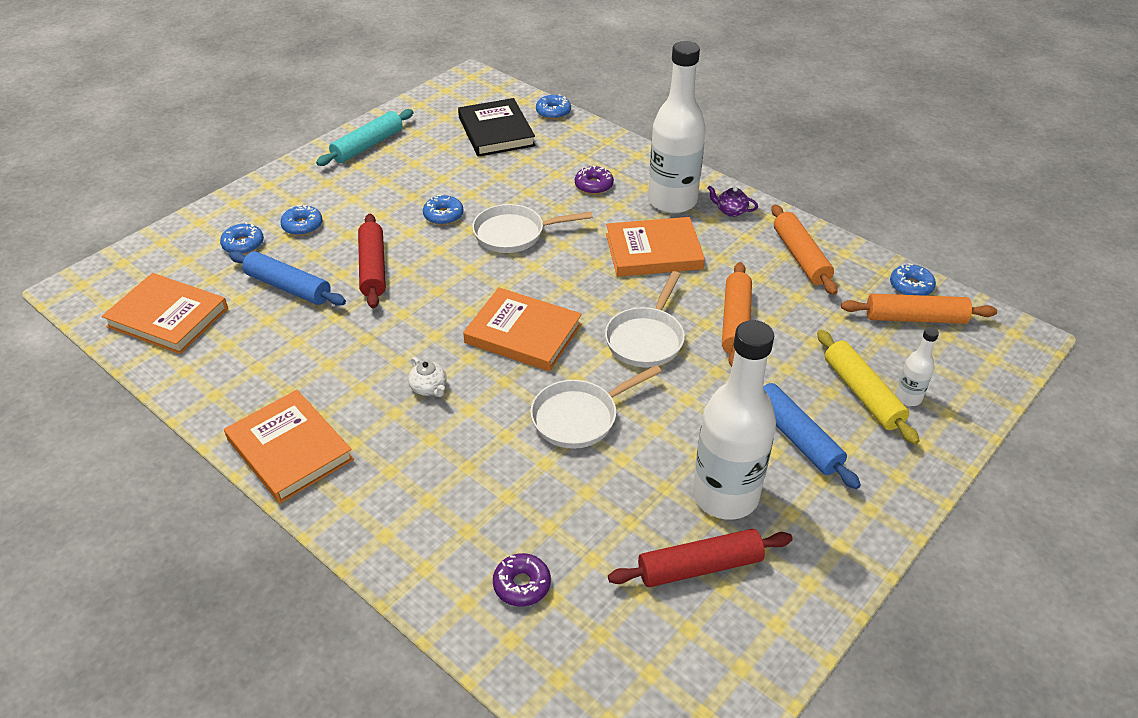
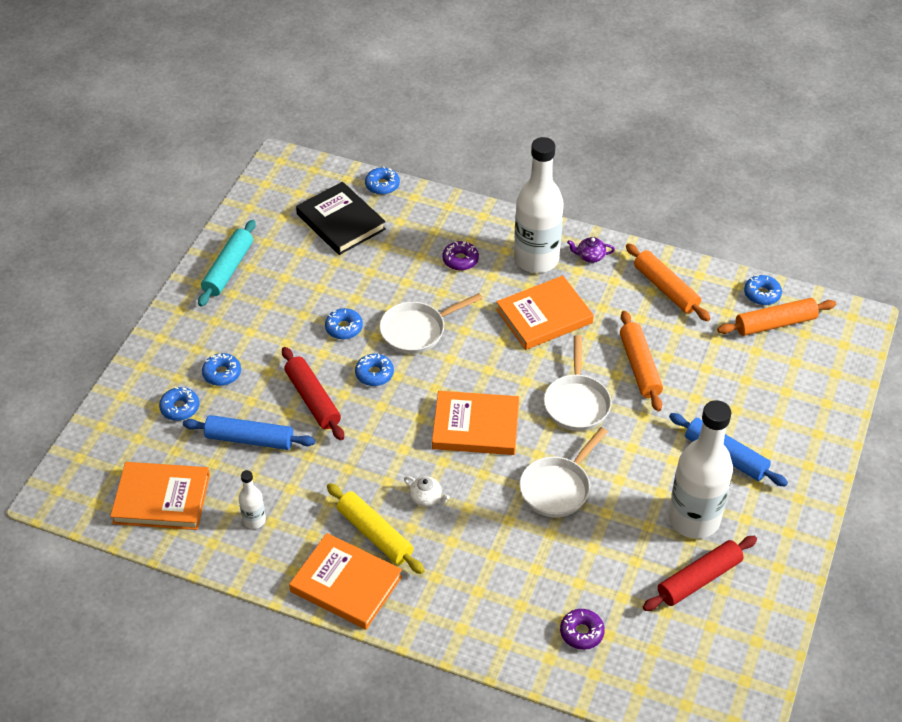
camera: 20 degrees left, 5 degrees up
yellow rolling pin [817,330,920,444] -> yellow rolling pin moved to [327,483,425,574]
white bottle [895,327,939,406] -> white bottle moved to [239,470,266,529]
none -> blue donut [355,354,394,386]

